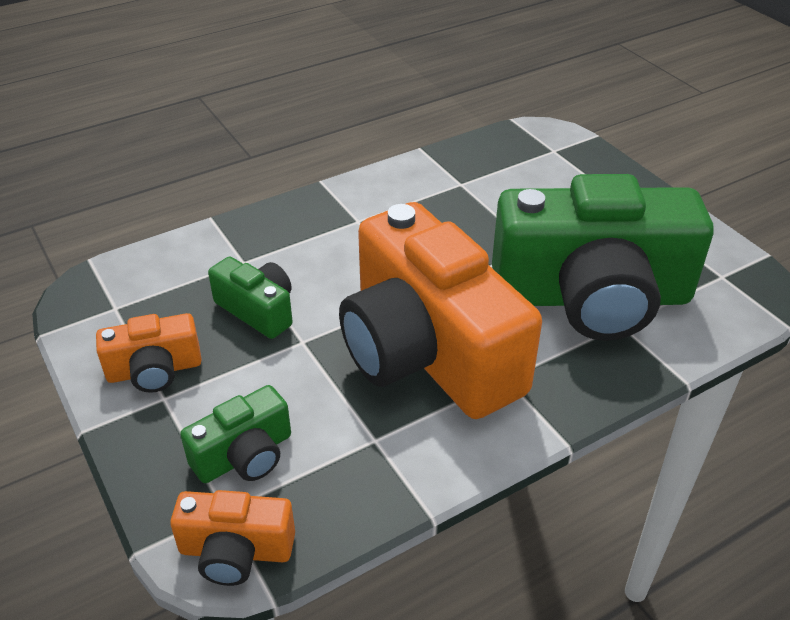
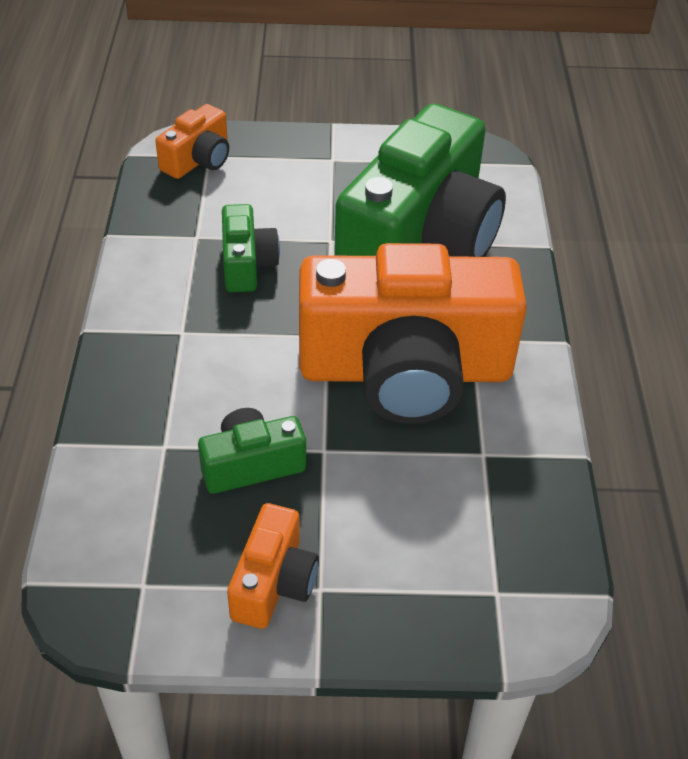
camera: 60 degrees left, 5 degrees up
orange camera [170,490,295,586] -> orange camera moved to [155,104,229,179]
green camera [180,385,291,483] -> green camera moved to [222,204,280,292]

